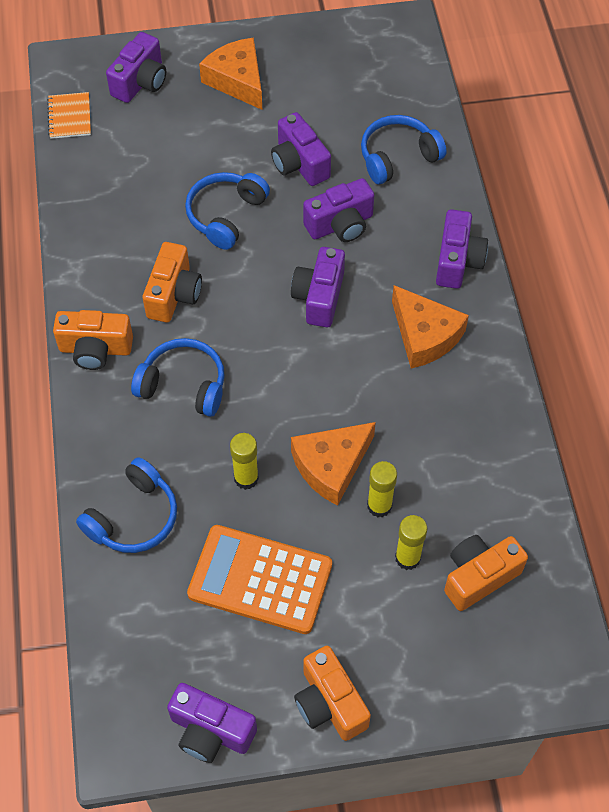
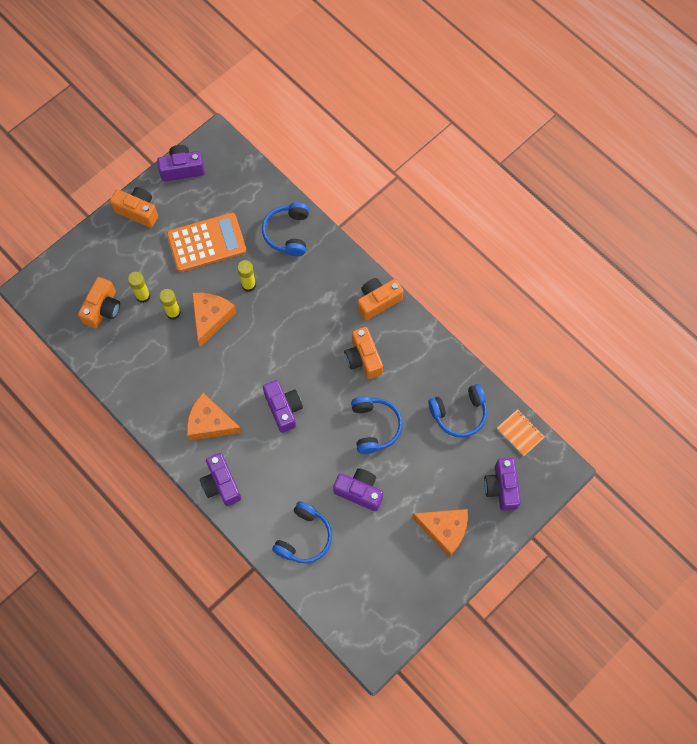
camera: 145 degrees right, 10 degrees up
blue headphones [131,338,225,417] -> blue headphones moved to [428,384,487,438]
purple camera [303,178,374,242] -> none

